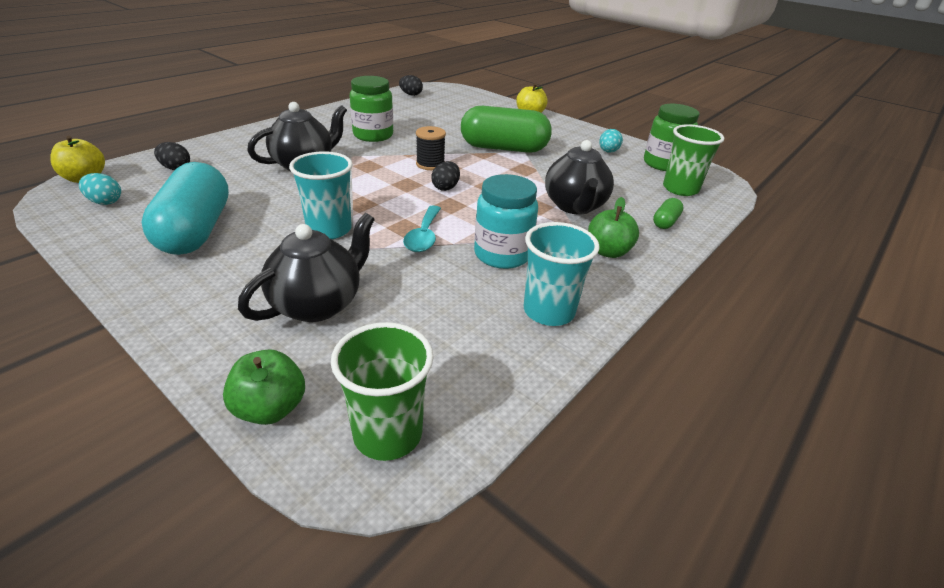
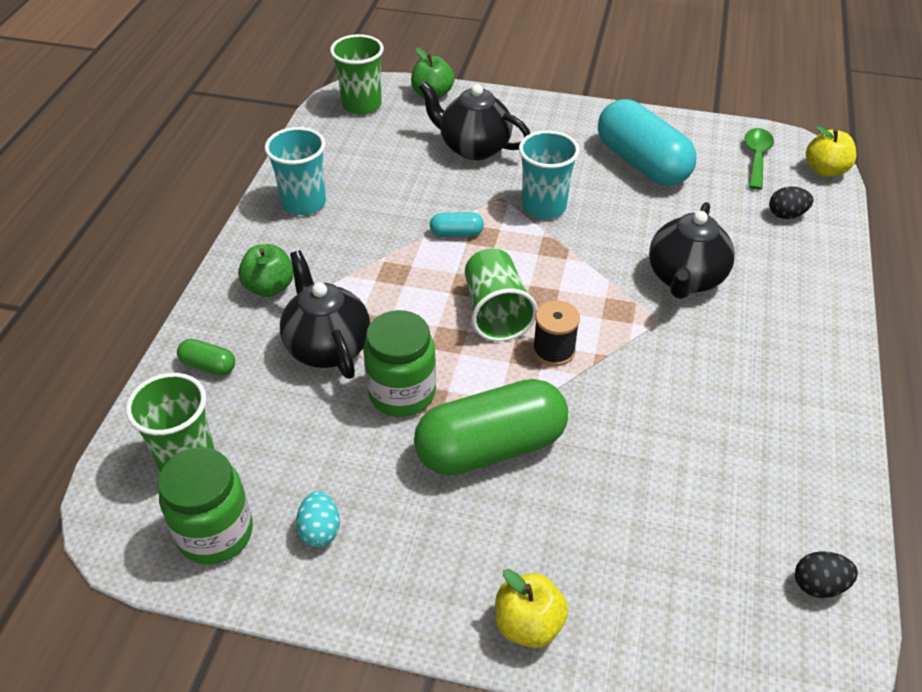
camera: 155 degrees right, 10 degrees up
turquoise egg [79,173,121,205] -> green spoon [744,128,774,190]
black teapot [238,213,375,322] -> black teapot turned 105 degrees clockwise [419,81,530,160]
green jar [350,76,393,142] -> green jar moved to [363,310,436,417]
turquoise spoon [403,205,441,252] -> turquoise capsule [430,212,484,237]
black egg [432,161,460,191] -> green cup [465,248,538,342]
turquoise jar [474,174,538,269] -> none
green capsule [653,198,683,229] -> green capsule turned 75 degrees counterclockwise [177,339,235,375]

